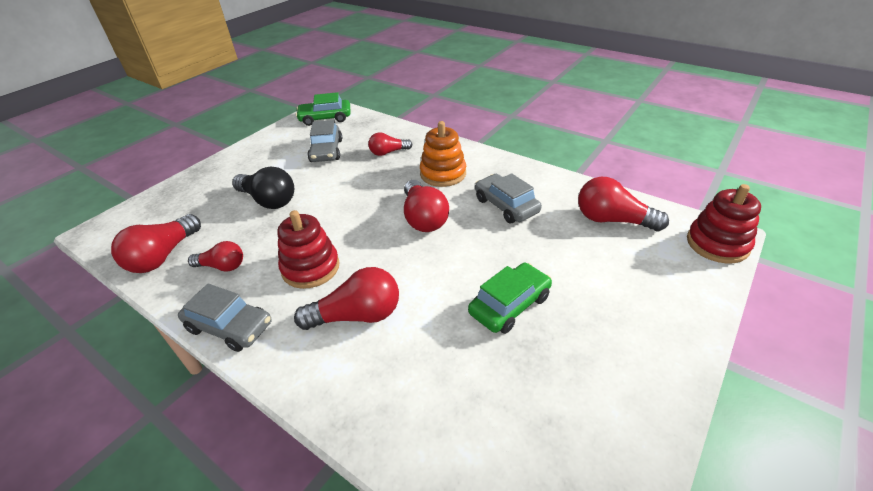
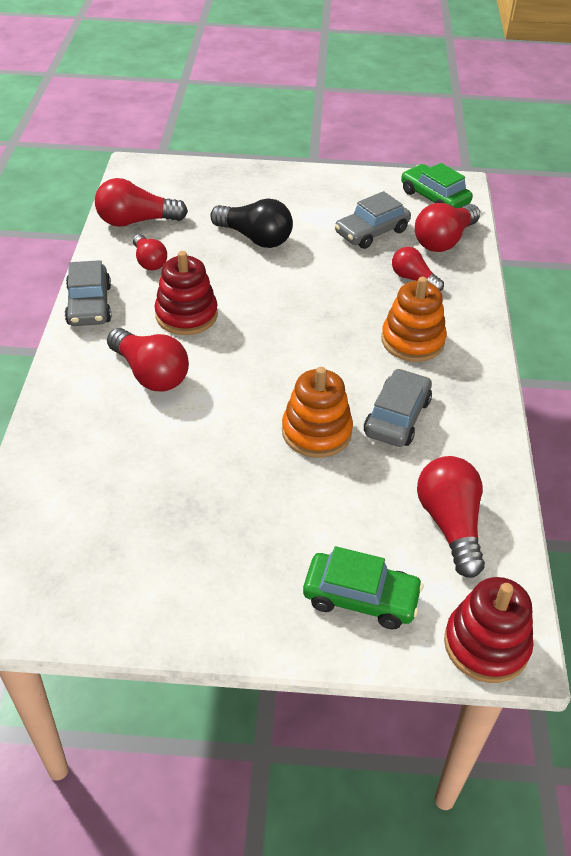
camera: 55 degrees right, 5 degrees up
black light bulb [232,167,294,209] -> black light bulb turned 60 degrees counterclockwise [210,198,293,248]
red light bulb [404,180,449,232] -> red light bulb moved to [415,203,480,252]
green car [468,263,552,334] -> green car moved to [303,546,423,629]
none -> orange stacking toy [282,367,353,458]

